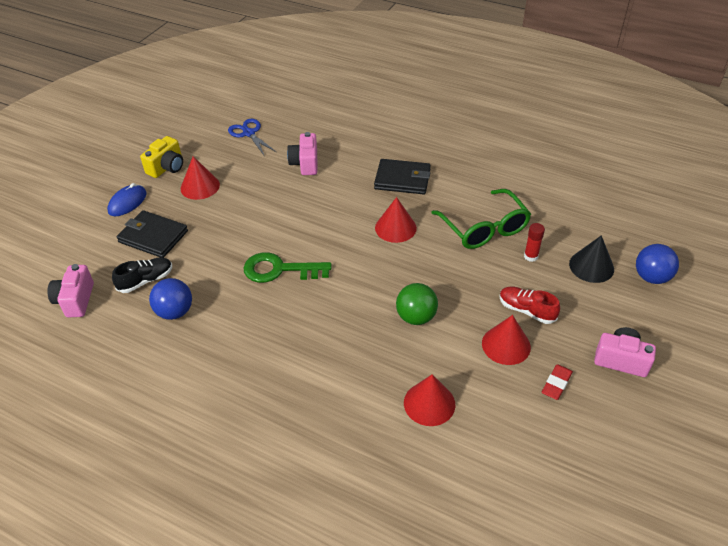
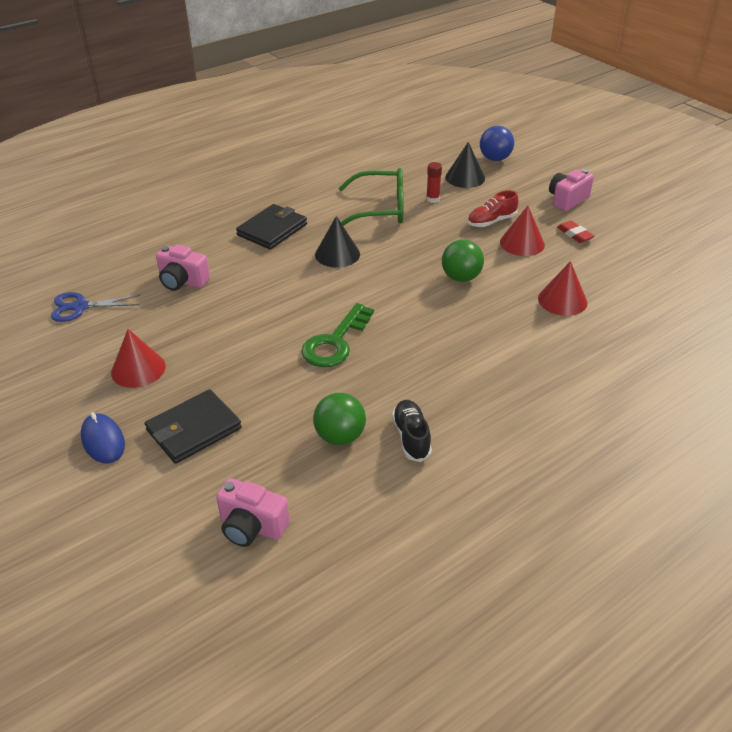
camera: 65 degrees left, 5 degrees down
black shoe [112,257,172,293] -> black shoe moved to [392,400,432,462]
yellow camera [140,136,183,178] -> none
blue ball [149,278,192,320] -> green ball [313,393,366,445]
red cone [375,197,417,243] -> black cone [315,216,360,268]

